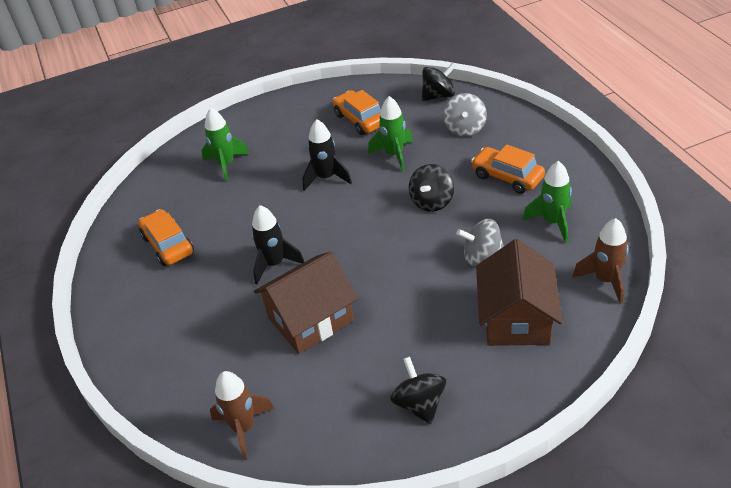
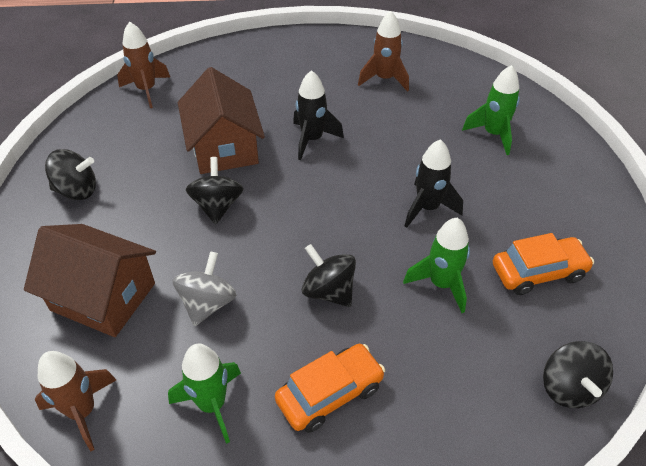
camera: 105 degrees right, 5 degrees up
orange car [138,209,194,266] -> brown rocket [358,11,409,92]
grey spinning top [443,93,487,137] -> none
none -> black spinning top [185,157,243,224]

